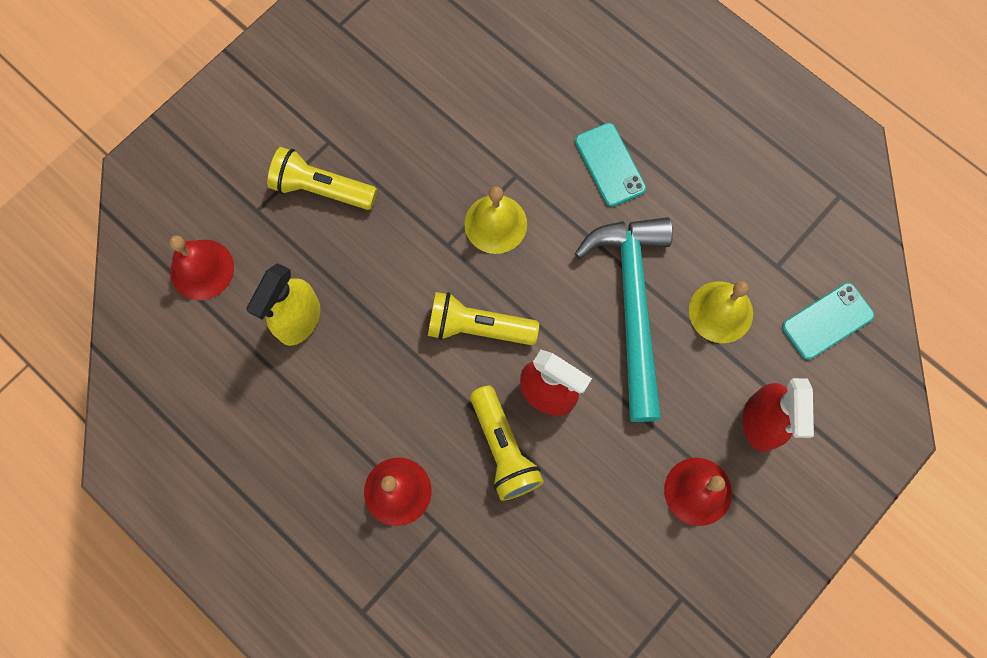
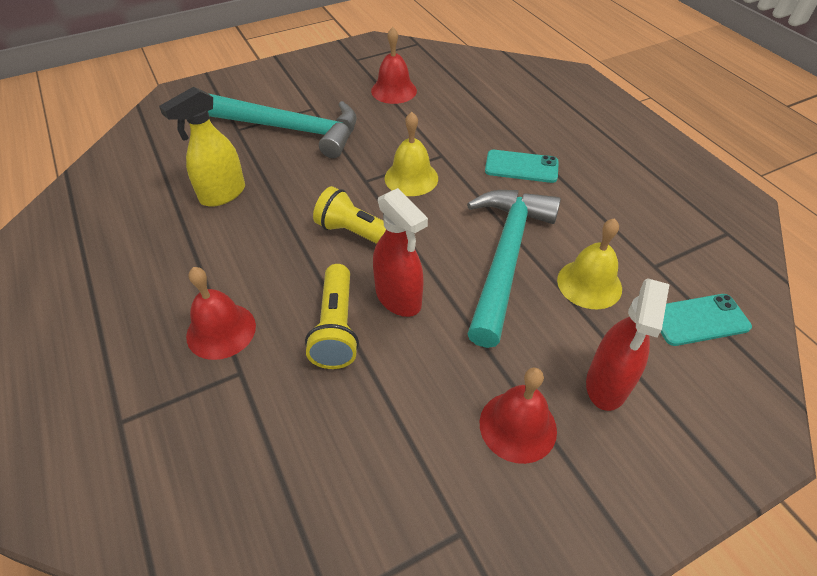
camera: 20 degrees right, 25 degrees down
red bell [169,236,234,300] -> red bell moved to [371,27,417,104]
yellow flashlight [267,147,377,210] -> turquoise hammer [208,94,357,159]
turquoise phone [575,123,646,207] -> turquoise phone turned 75 degrees counterclockwise [485,150,559,183]

